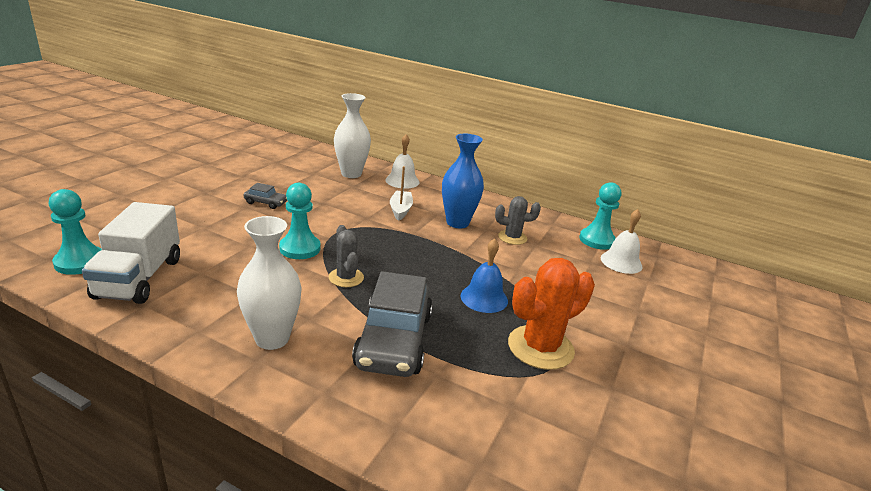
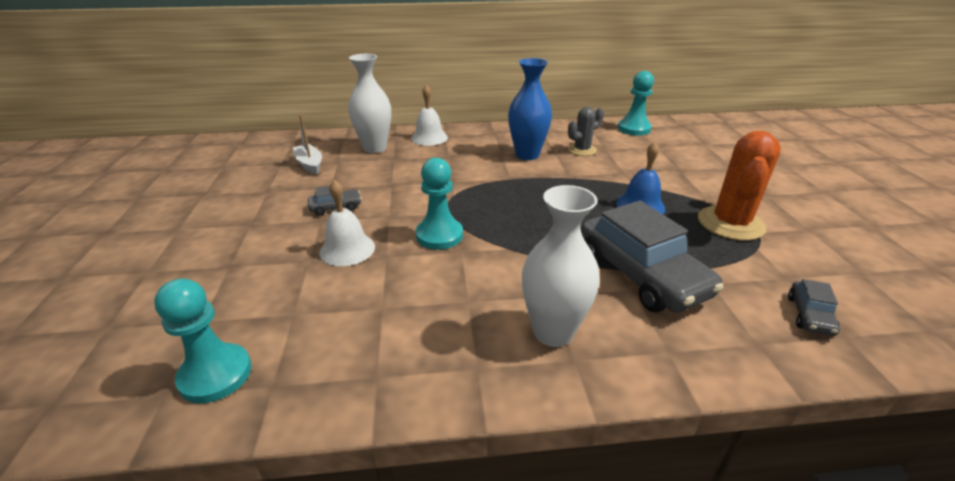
camera: 30 degrees left, 5 degrees up
white truck [82,202,180,304] -> none
grey cactus [329,225,364,287] -> none
white boat [390,166,413,221] -> white boat moved to [293,115,322,175]
white bell [601,209,643,274] -> white bell moved to [319,180,375,266]
none -> grey car [788,279,840,336]

